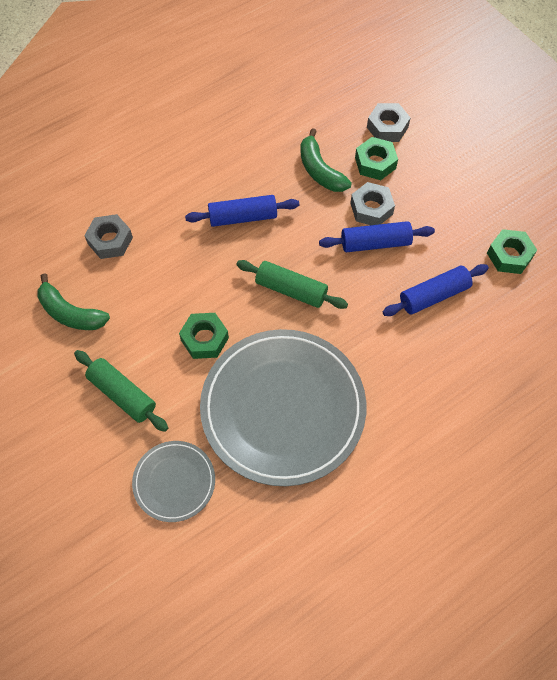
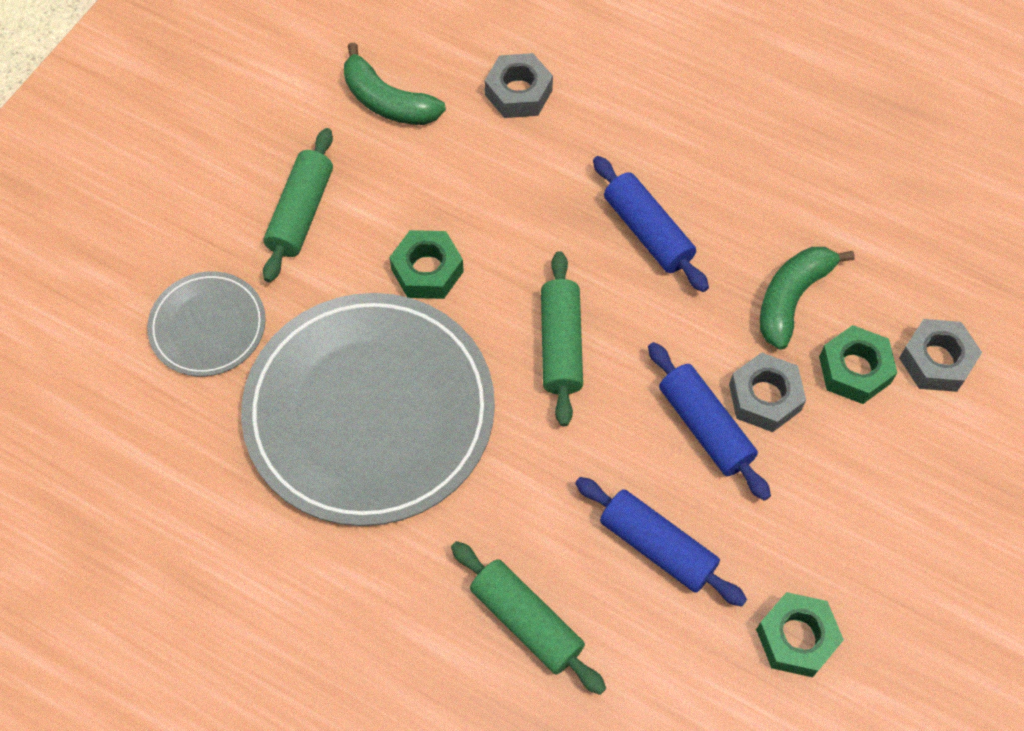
camera: 65 degrees right, 0 degrees up
green banana [37,273,110,330] -> green banana turned 60 degrees counterclockwise [344,42,446,125]
none -> green rolling pin [451,541,606,695]

